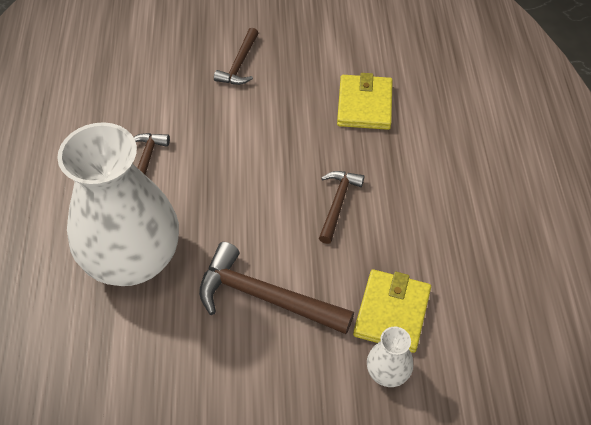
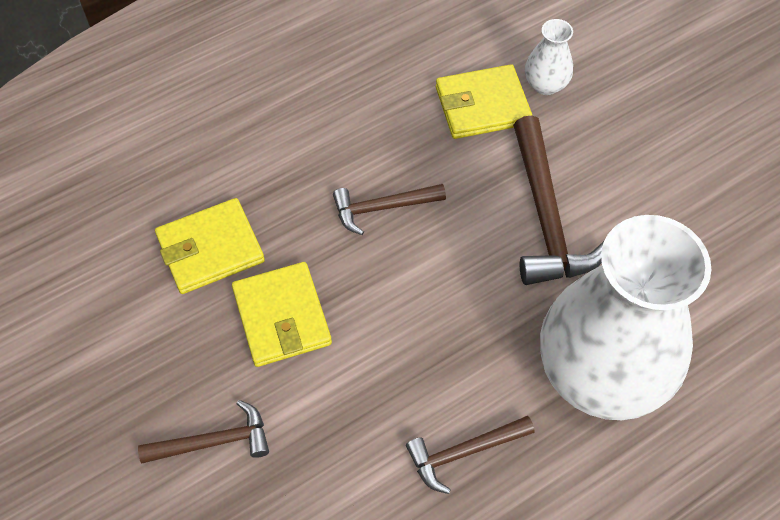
camera: 120 degrees left, 5 degrees up
none -> yellow wallet [232,262,332,367]

